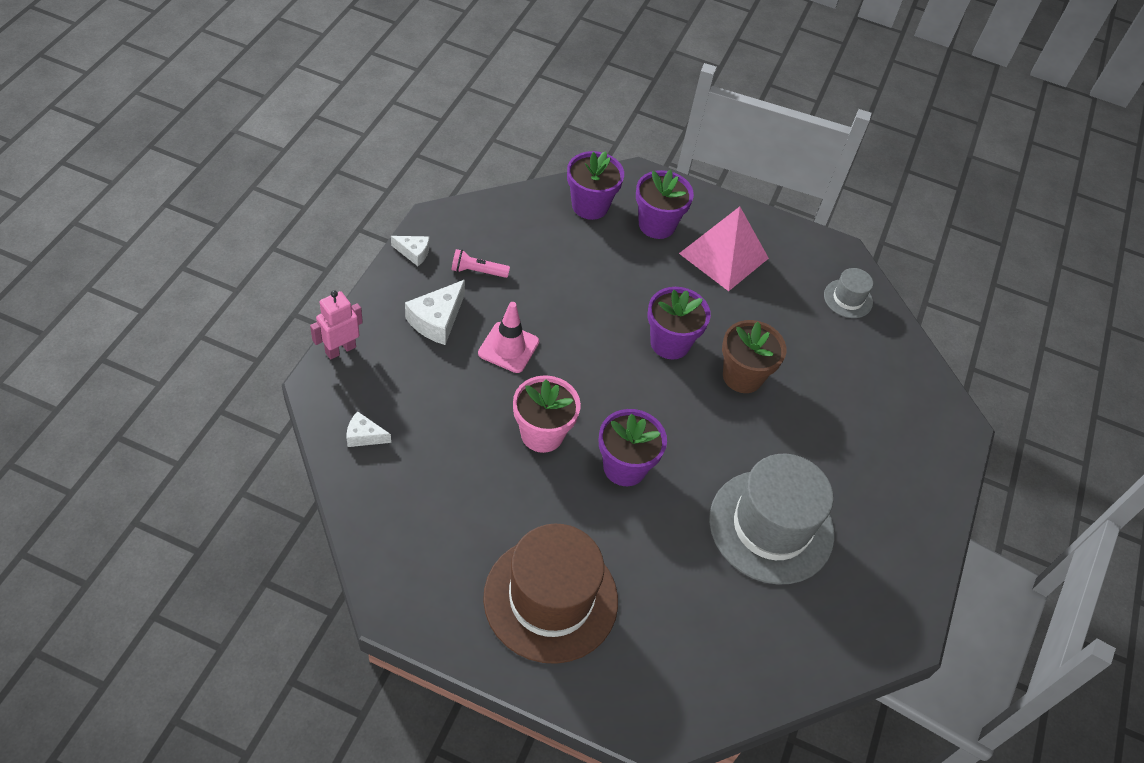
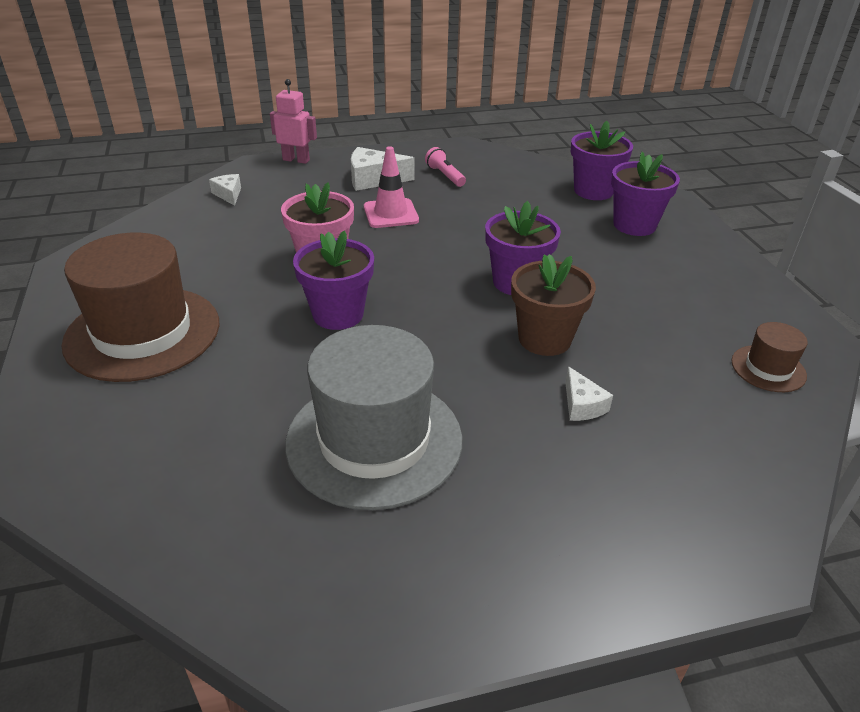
camera: 60 degrees right, 15 degrees down
white cheese [391,236,429,266] -> white cheese moved to [565,366,613,421]
pink pyramid [679,207,769,291] -> none
grey hat [824,268,873,318] -> brown hat [731,322,808,392]

